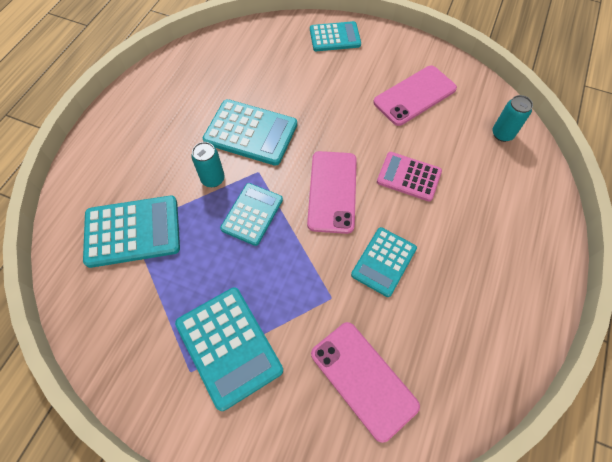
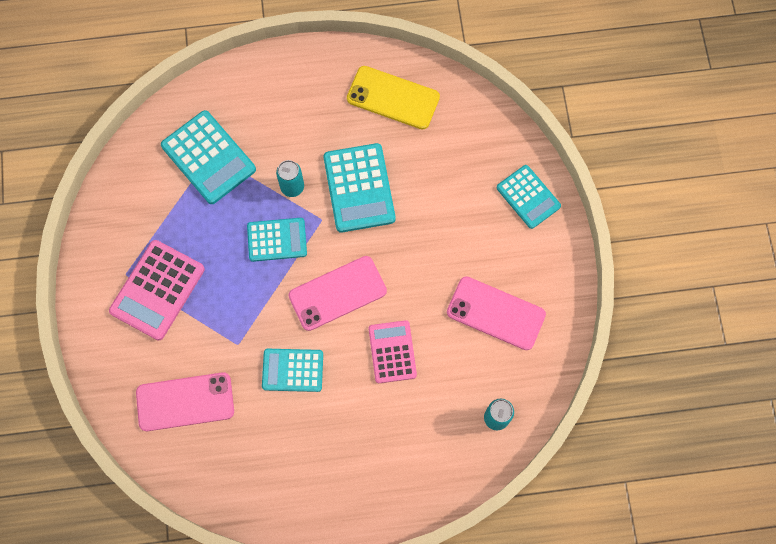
camera: 60 degrees right, 10 degrees up
turquoise calculator [175,288,283,411] -> pink calculator [109,240,205,340]
pink phone [311,322,420,443] -> pink phone turned 60 degrees clockwise [136,372,234,431]
none -> yellow phone [347,66,440,129]

